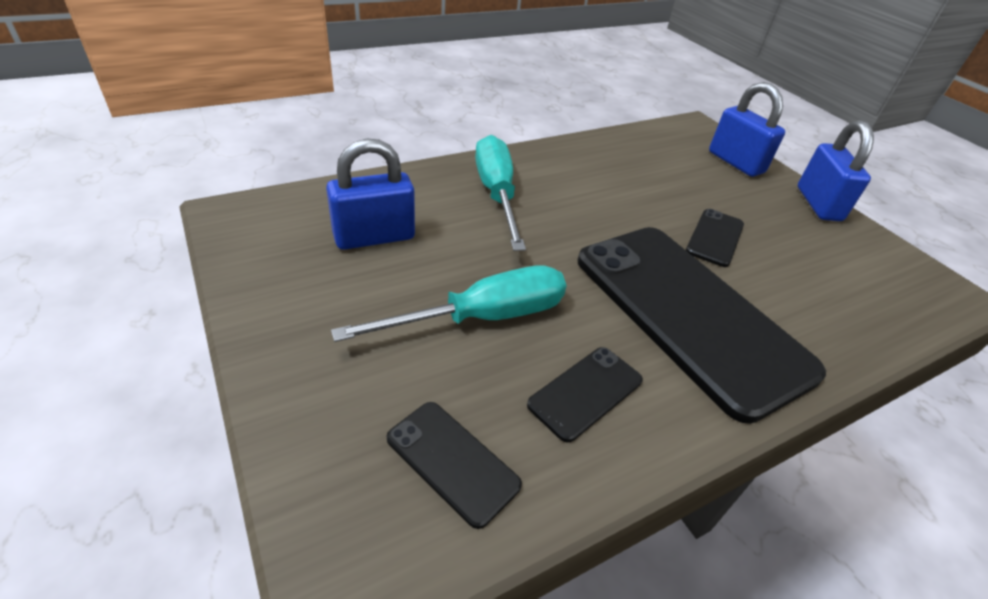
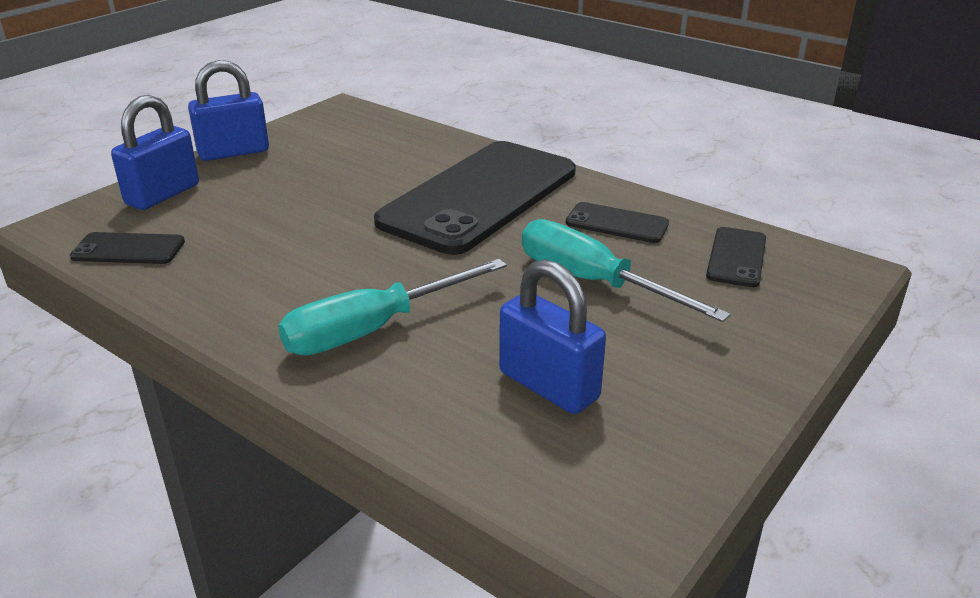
camera: 110 degrees left, 10 degrees down
black phone [686,209,744,267] -> black phone moved to [70,232,185,264]

